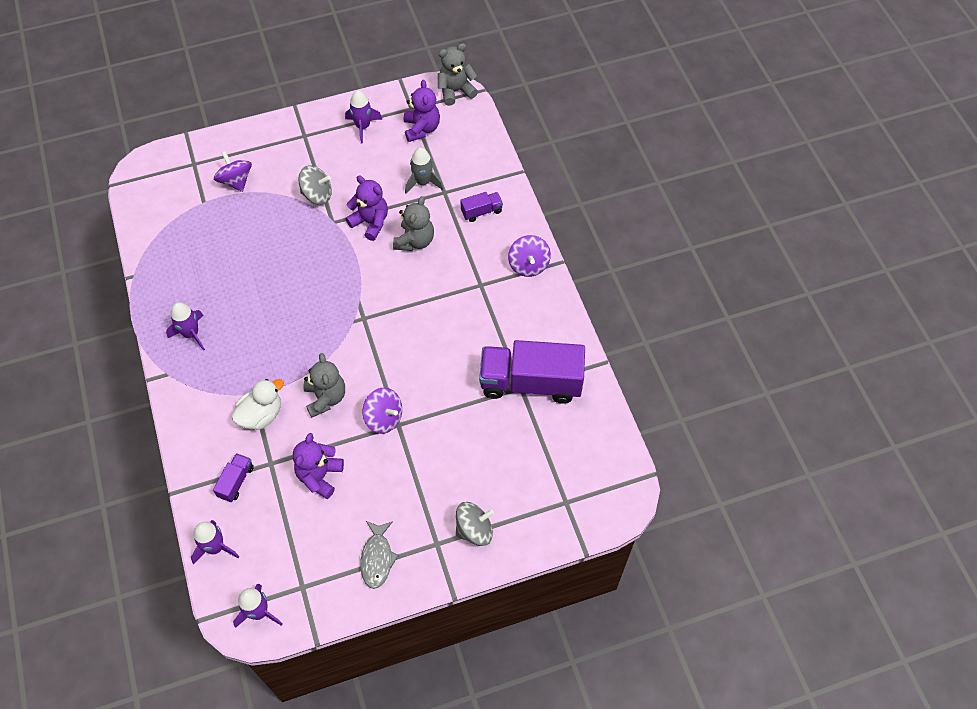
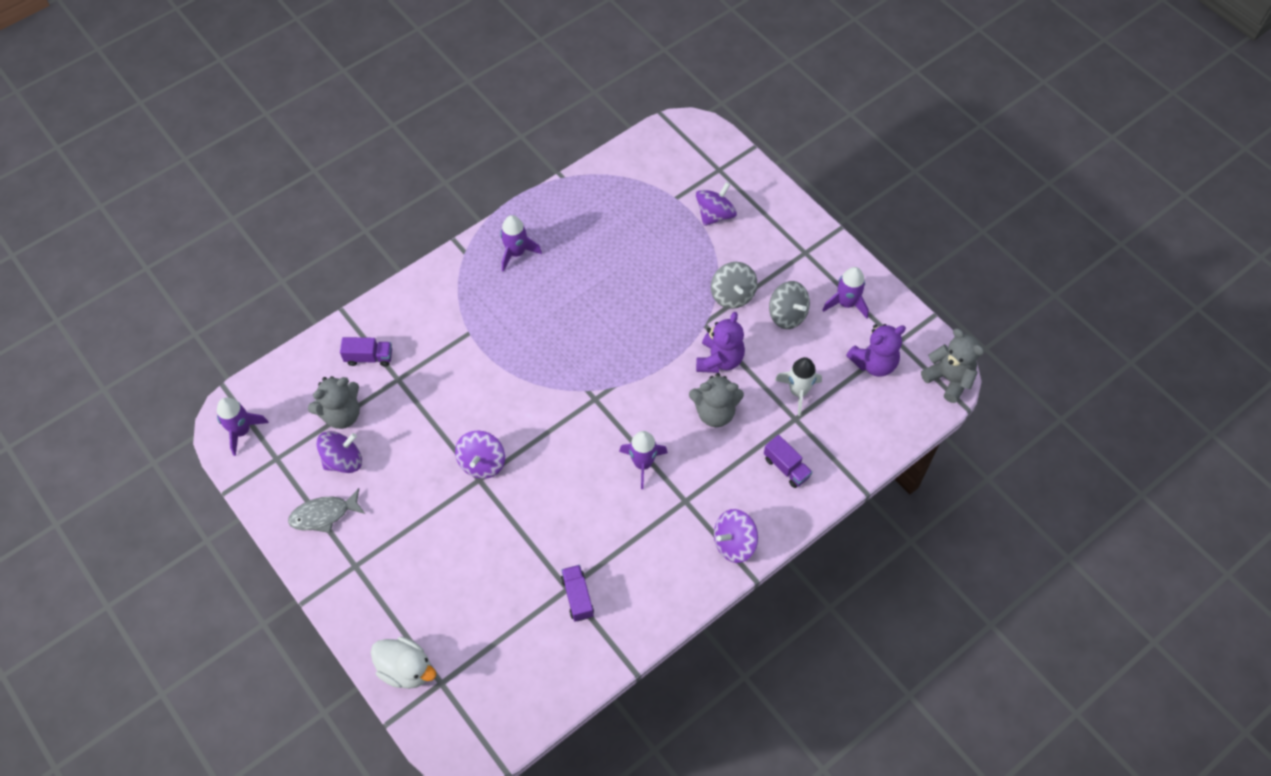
camera: 70 degrees right, 0 degrees up
purple rocket [191,520,239,564] -> purple rocket moved to [619,431,668,489]
white duck [232,379,284,430] -> white duck moved to [371,637,436,689]
purple teddy bear [293,433,344,499] -> none
grey teddy bear [304,353,345,418] -> grey teddy bear moved to [308,376,360,429]
grey rocket [405,147,443,194] -> white rocket [775,357,822,416]
grey spinning top [456,502,494,546] -> grey spinning top moved to [769,281,810,329]
purple truck [479,340,585,404] -> purple truck [561,565,594,622], size x0.44
none -> purple spinning top [317,431,362,473]

